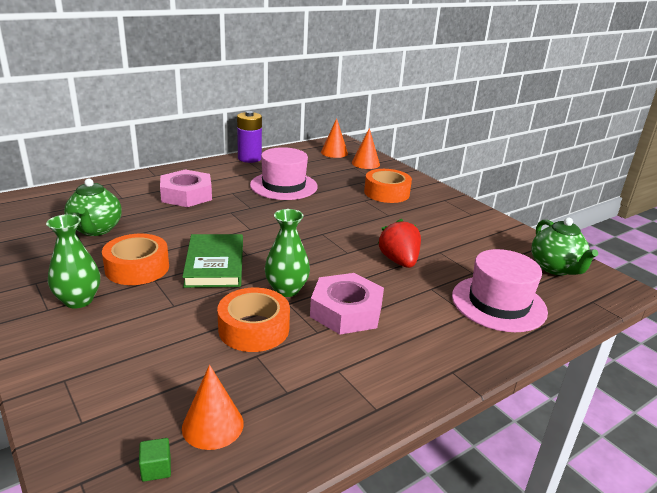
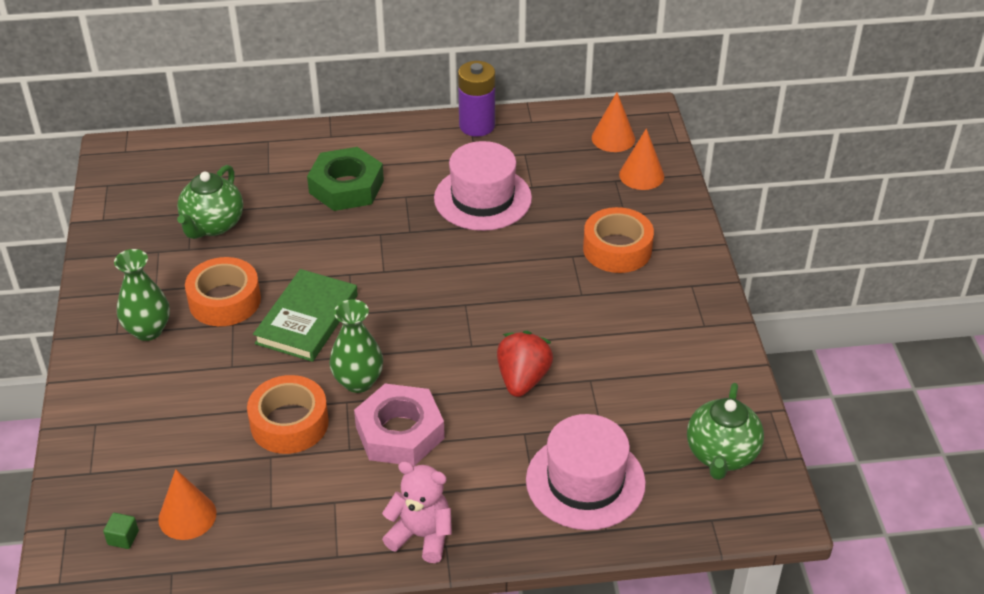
camera: 30 degrees right, 15 degrees up
pink nut [160,169,212,207] -> green nut [307,147,384,211]
none -> pink teddy bear [382,461,452,563]

